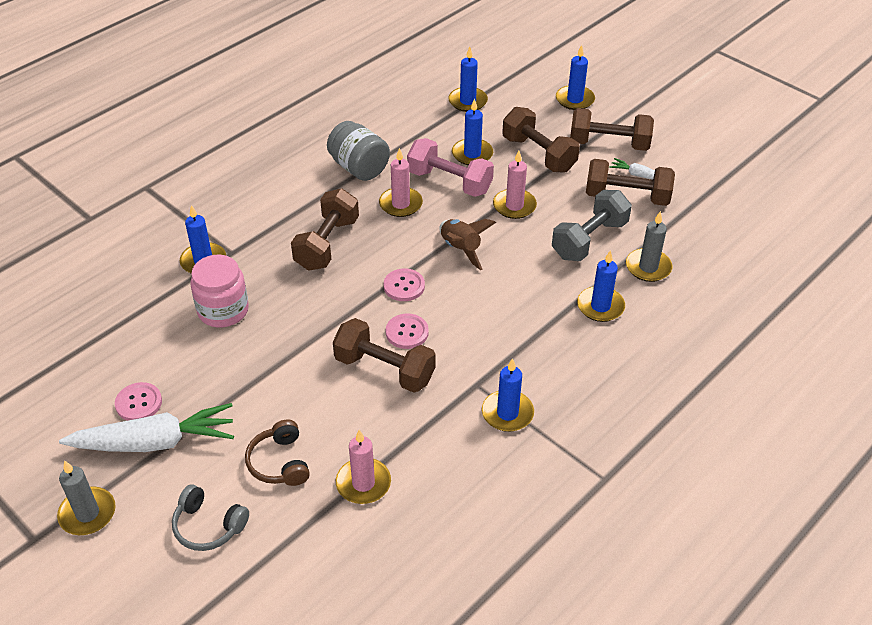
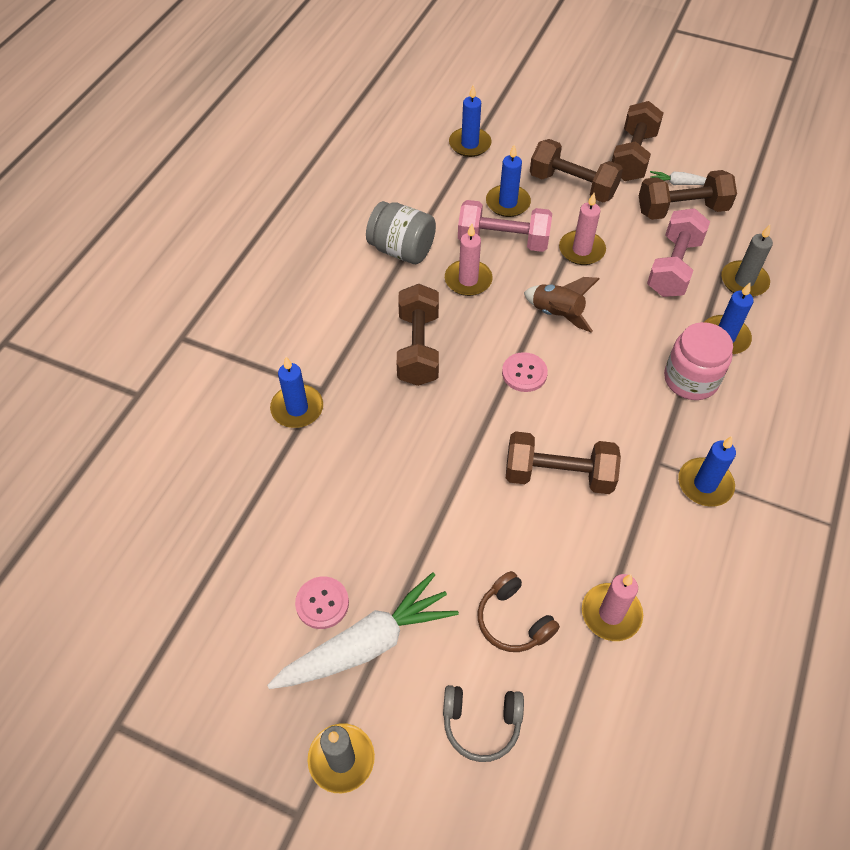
camera: 20 degrees left, 10 degrees up
pink jar [190,255,249,327] -> pink jar moved to [664,322,733,400]
pink button [386,314,429,349] -> none
grey dumbbell [552,190,632,261] -> pink dumbbell [647,208,710,297]
blue candle [556,45,595,110] -> none
brown dumbbell [570,108,654,151] -> brown dumbbell turned 60 degrees counterclockwise [612,101,663,181]

